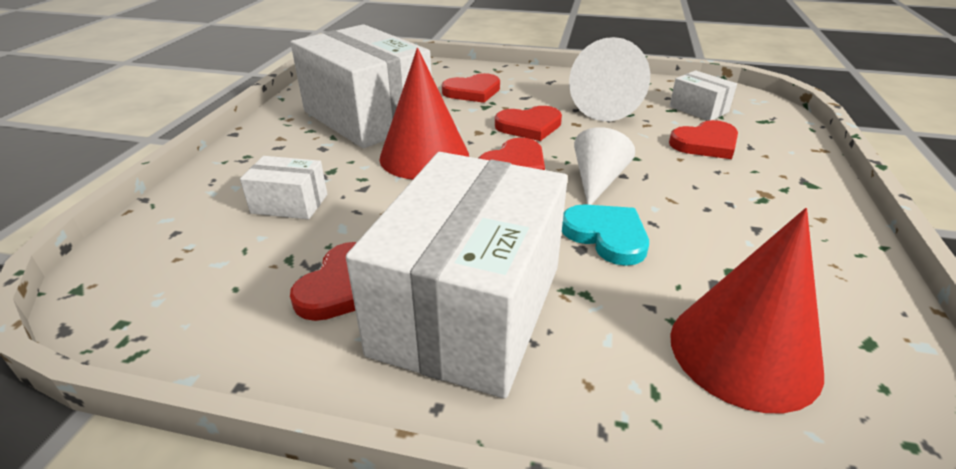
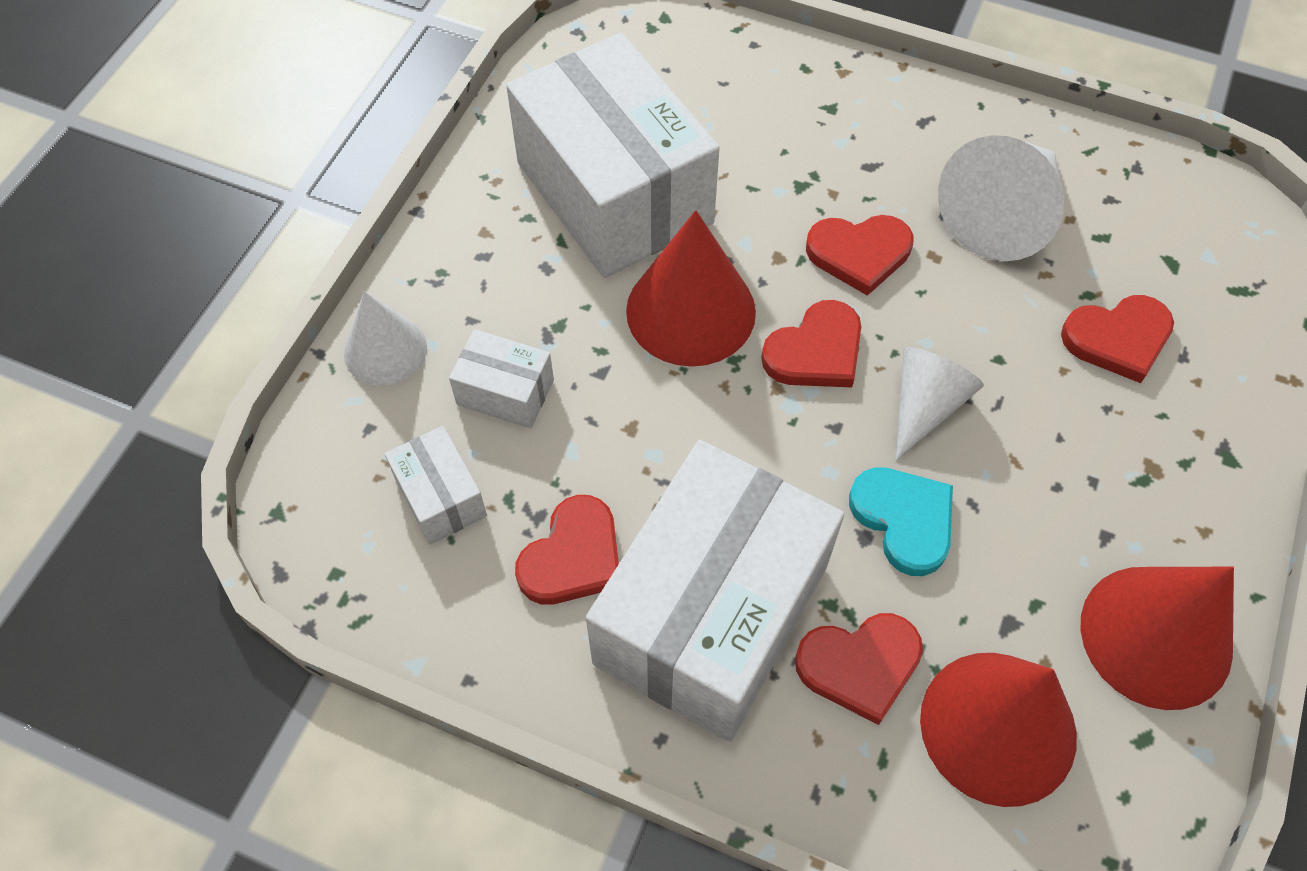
camera: 10 degrees right, 25 degrees up
red heart [442,73,500,103] -> red heart moved to [795,613,923,725]
white box [670,70,737,121] -> white box moved to [385,426,487,545]
none -> white cone [344,291,427,386]
none -> red cone [1080,567,1234,710]

